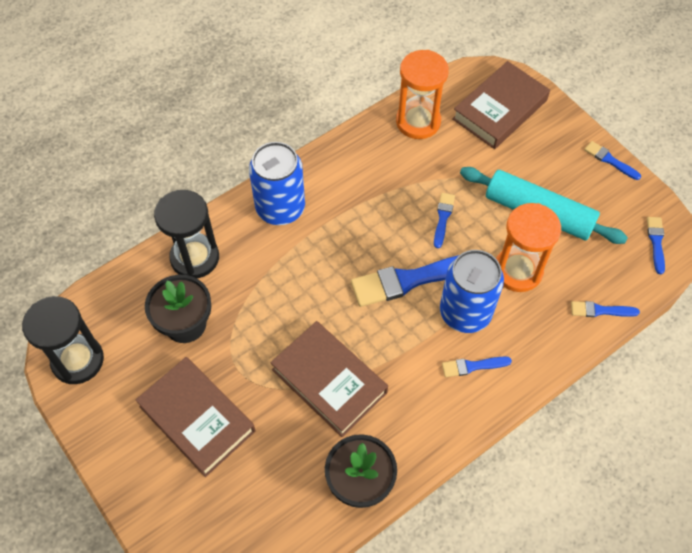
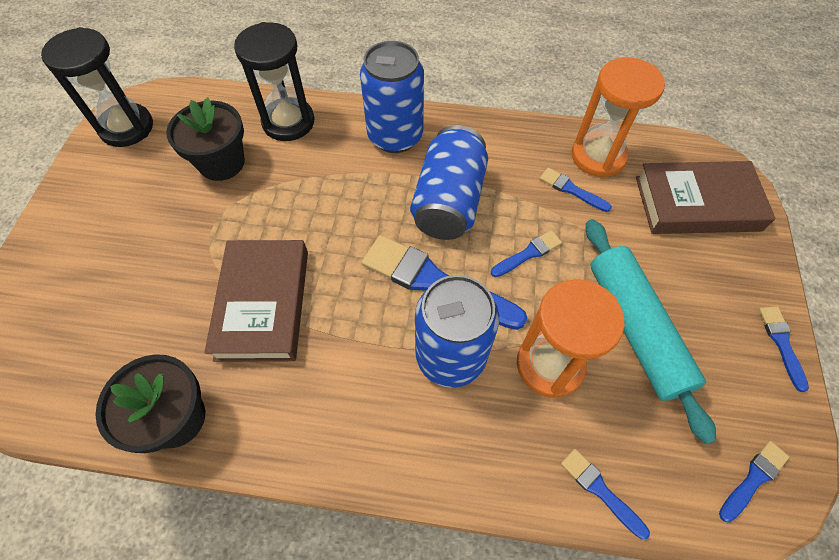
camera: 45 degrees right, 0 degrees up
brown book [136,357,256,477] -> none
blue brush [442,356,512,377] -> blue brush moved to [540,168,612,212]
none -> blue can [410,125,488,240]

